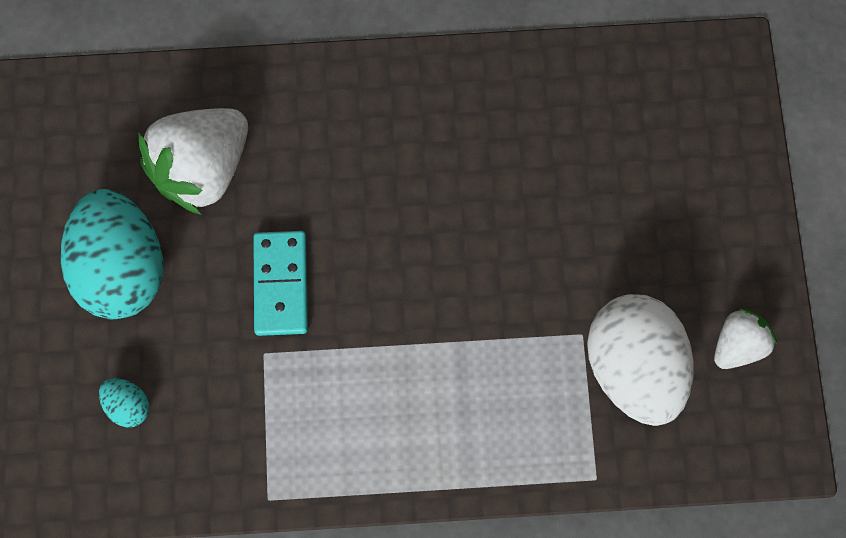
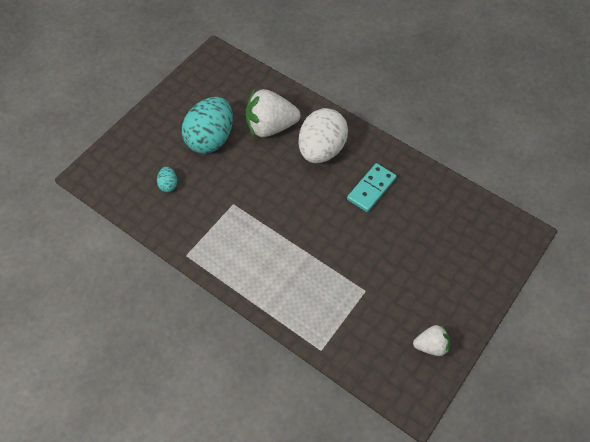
camera: 40 degrees right, 15 degrees down
turquoise domino [253,231,308,336] -> turquoise domino moved to [347,163,397,212]
white egg [587,294,694,426] -> white egg moved to [298,108,348,163]

